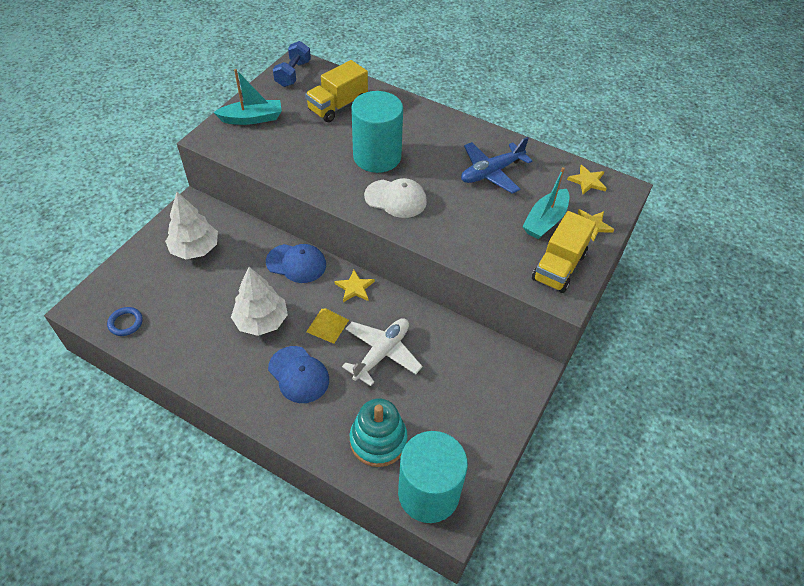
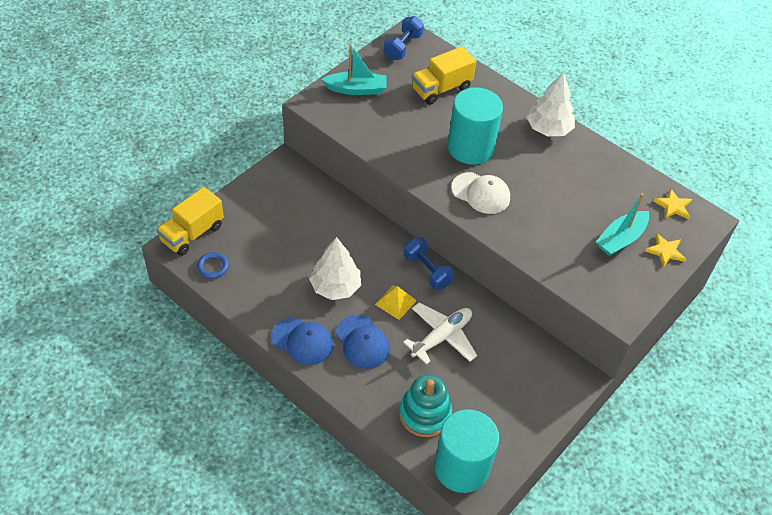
camera: 10 degrees right, 0 degrees up
white tree [165,192,218,260] -> white tree moved to [527,72,575,136]
blue cap [266,244,326,283] -> blue cap moved to [271,317,333,365]
yellow star [334,270,375,302] -> blue dumbbell [404,237,454,290]
blue plane [461,137,532,194] -> none
yellow truck [532,211,596,293] -> yellow truck moved to [156,187,224,256]

